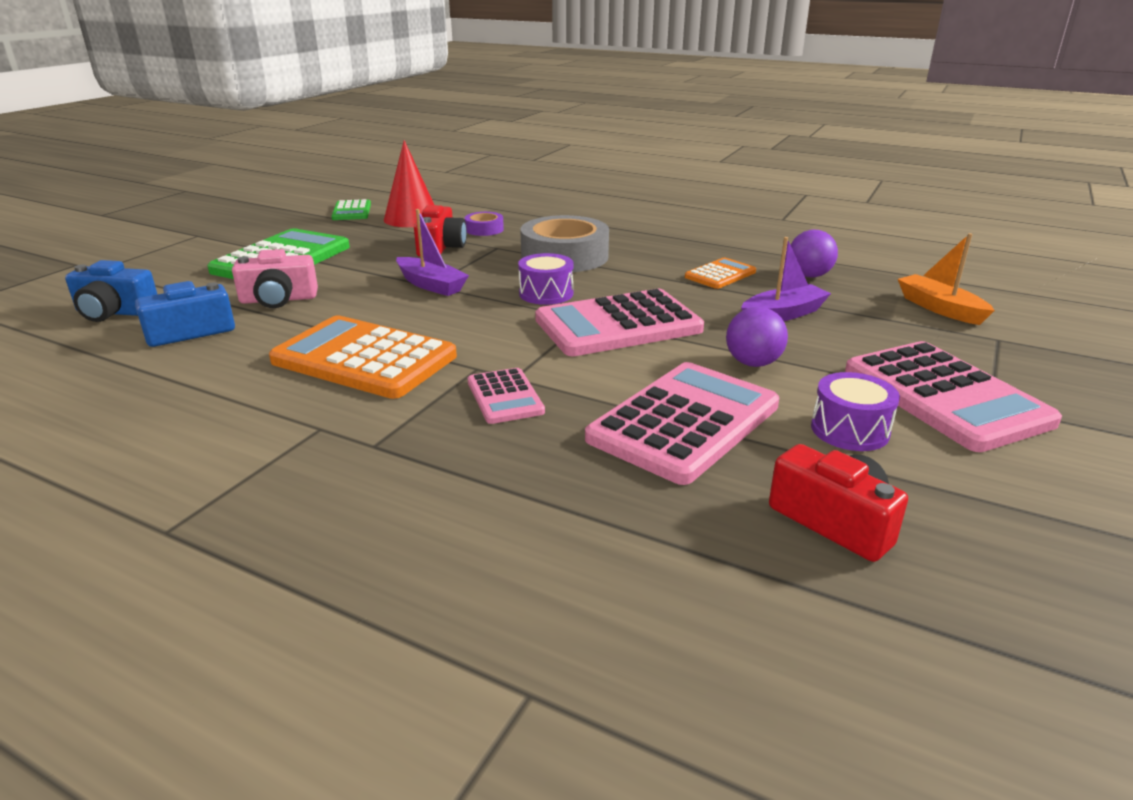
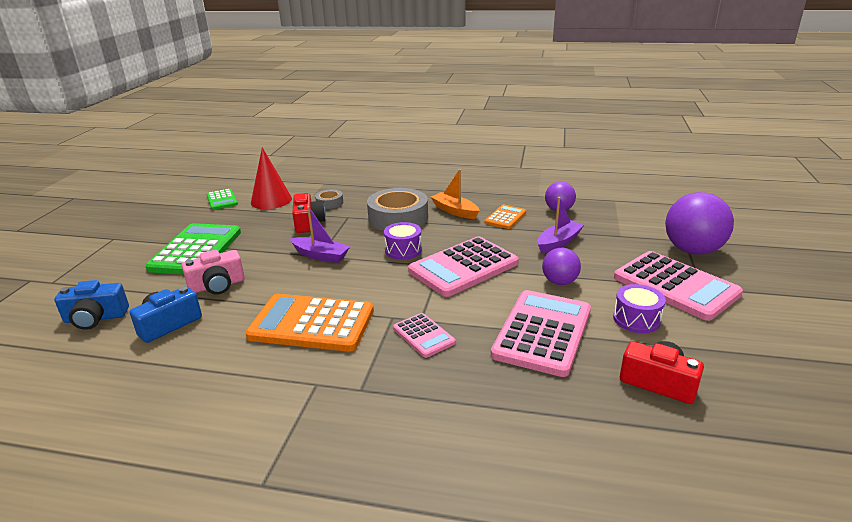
camera: 15 degrees left, 0 degrees up
purple tape [465,212,504,236] -> grey tape [315,189,343,209]
orange boat [898,233,995,325] -> orange boat moved to [431,169,480,219]
none -> purple ball [665,192,734,255]

